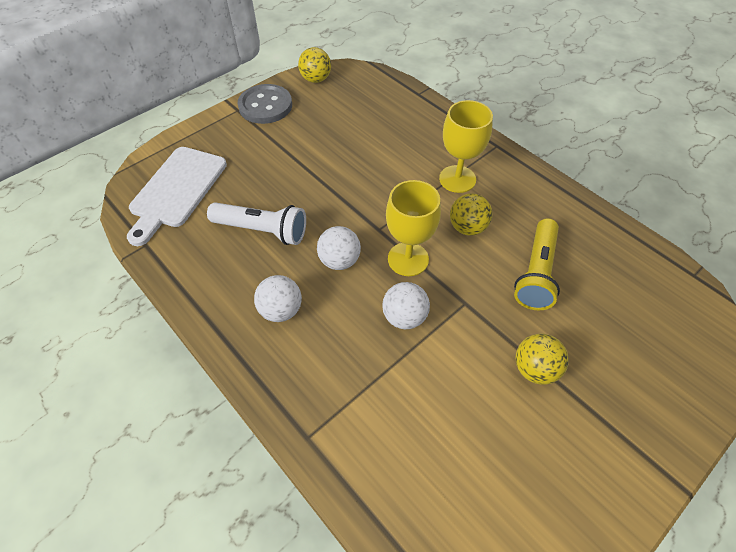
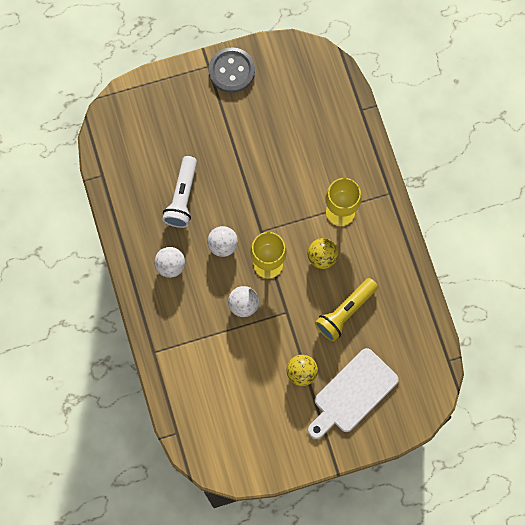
camera: 25 degrees right, 20 degrees up
white cutting board [127,147,227,246] -> white cutting board moved to [308,348,399,439]
white flashlight [207,202,306,245] -> white flashlight turned 60 degrees clockwise [162,156,197,228]
yellow ball [298,47,331,83] -> none

